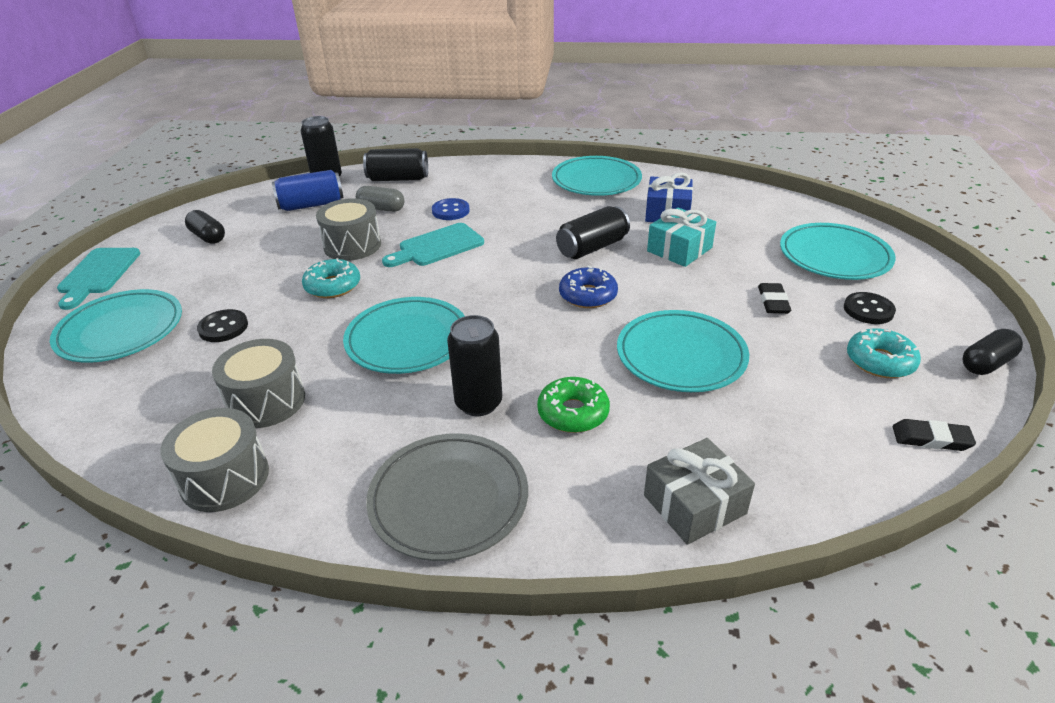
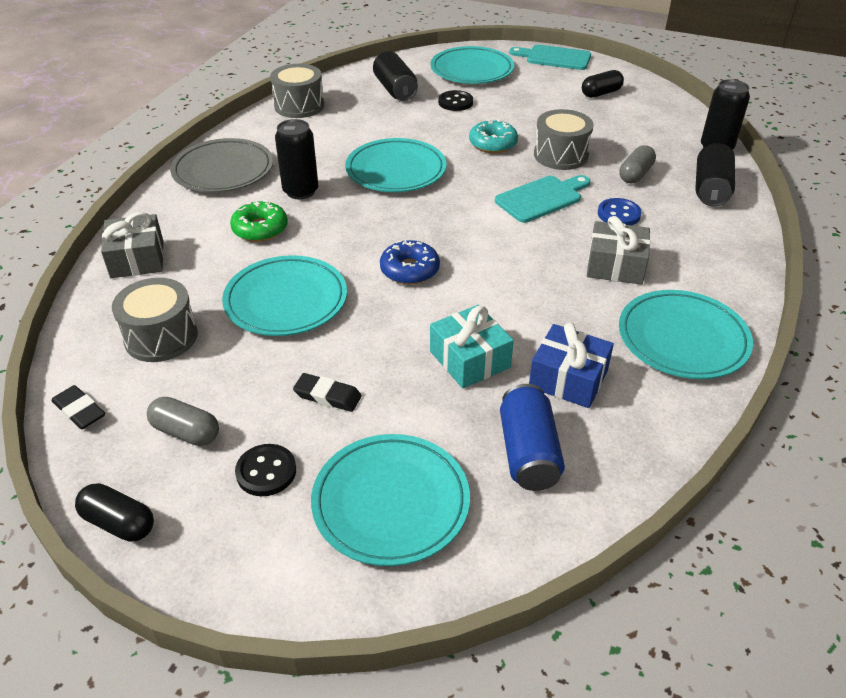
camera: 105 degrees right, 5 degrees up
grey drum [212,339,305,428] -> grey drum moved to [112,278,198,362]
blue can [272,170,343,211] -> blue can moved to [500,384,565,491]
turquoise cutting board [382,223,484,267] -> turquoise cutting board turned 75 degrees clockwise [495,175,590,223]
black can [556,206,630,259] -> black can moved to [373,51,418,101]
turquoise donut [847,328,921,378] -> grey capsule [147,397,219,446]
black eraser [893,419,976,451] -> black eraser turned 75 degrees counterclockwise [51,385,105,429]
black capsule [963,329,1023,375] -> black capsule turned 45 degrees counterclockwise [75,483,154,542]
none -> grey gift [587,216,650,285]

